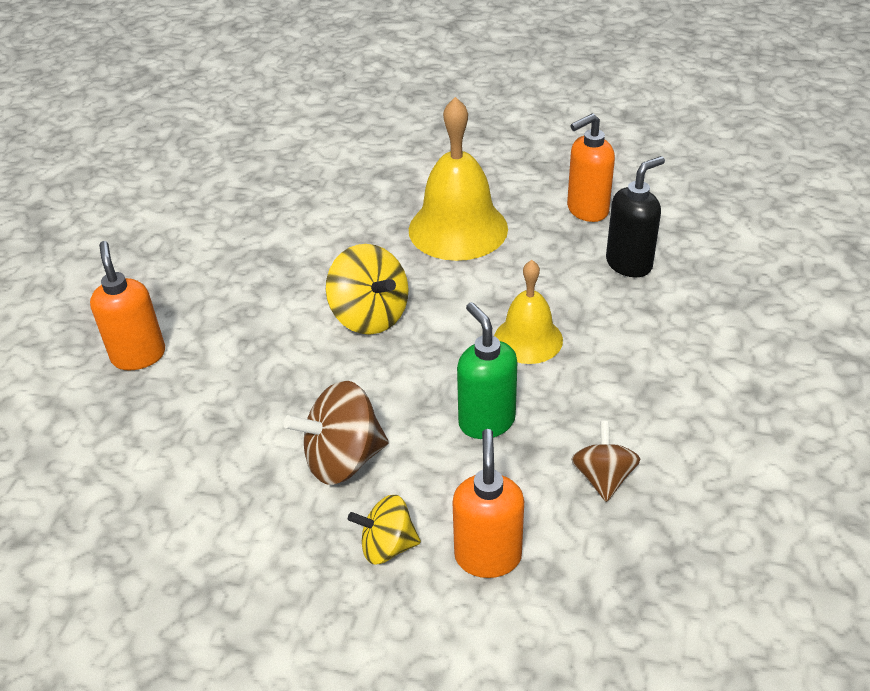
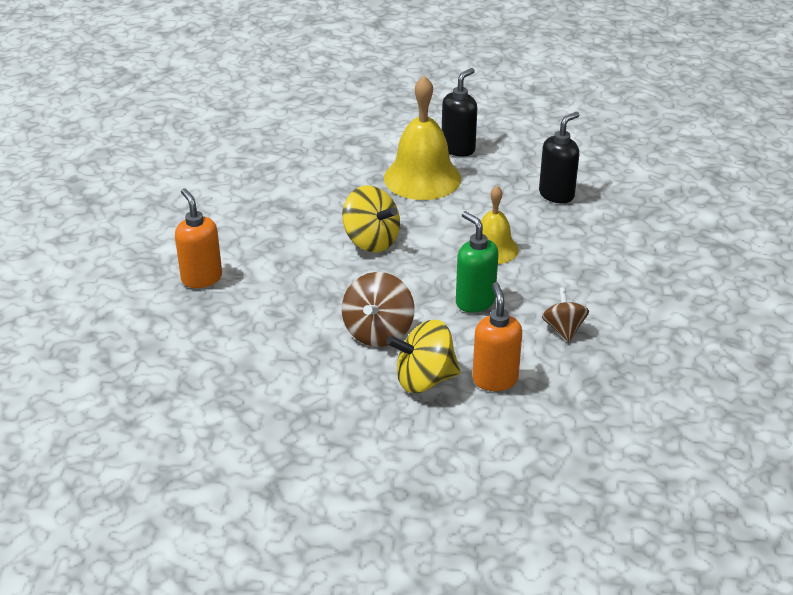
camera: 10 degrees left, 5 degrees down
brown spinning top [284,381,389,485] -> brown spinning top turned 45 degrees counterclockwise [342,272,415,347]
yellow spinning top [348,495,421,564] -> yellow spinning top [386,320,461,393], size x1.56
orange soap dispenser [567,113,615,222] -> none
none -> black soap dispenser [442,68,477,156]

